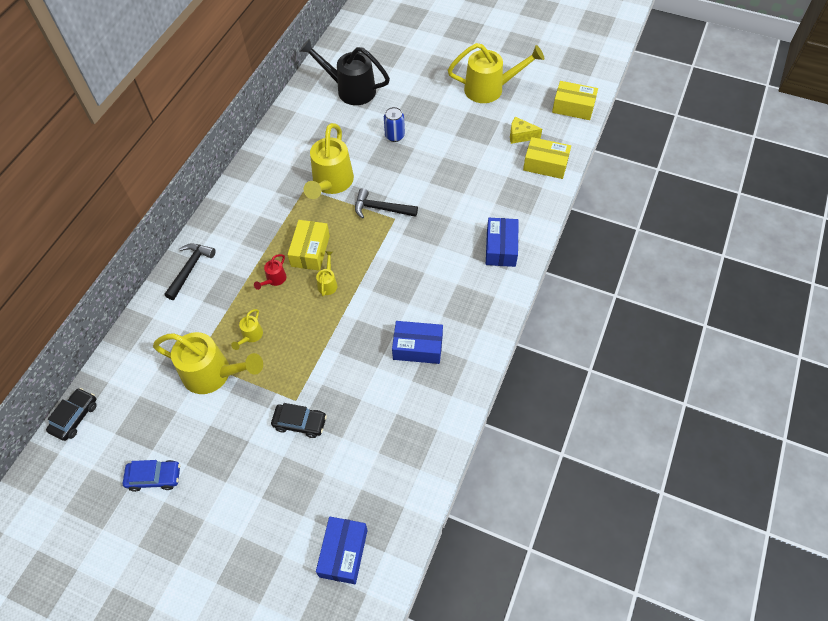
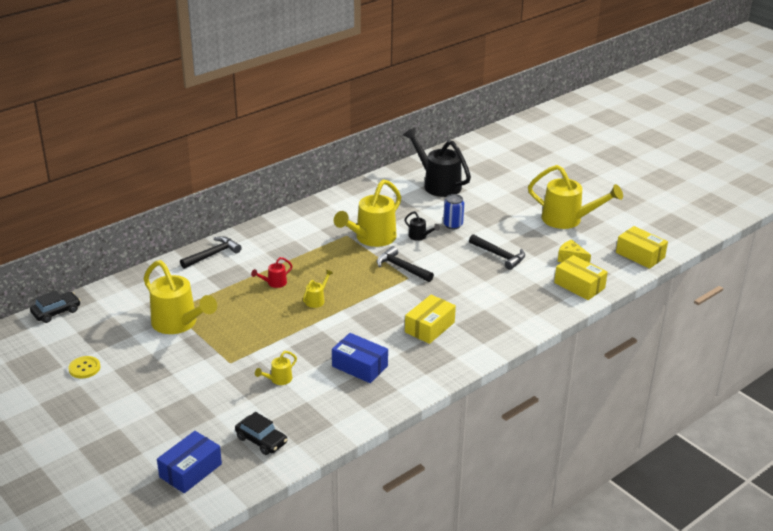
camera: 25 degrees right, 25 degrees down
blue car [123,460,180,492] -> yellow button [68,356,101,378]
yellow watering can [231,309,263,350] -> yellow watering can moved to [255,351,297,385]
black car [271,403,327,438] -> black car moved to [235,412,287,455]
yellow box [288,220,330,271] -> yellow box moved to [405,295,456,344]
blue box [486,218,519,267] -> none
none -> black watering can [404,211,440,241]
none -> black hammer [469,234,525,270]

